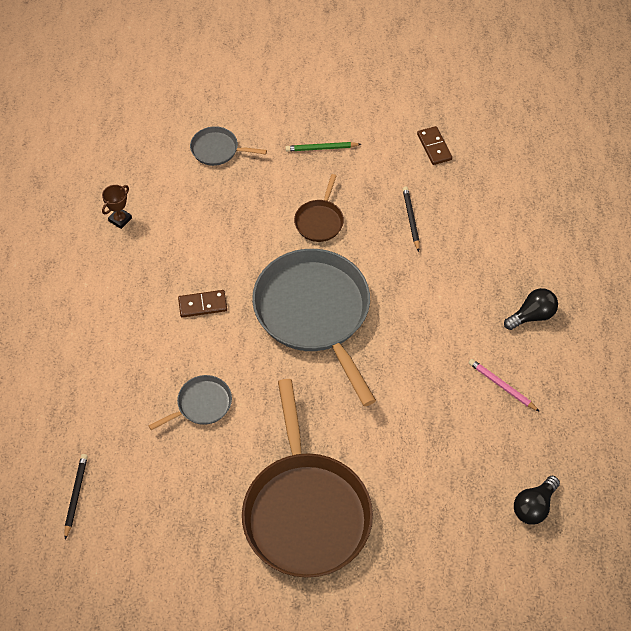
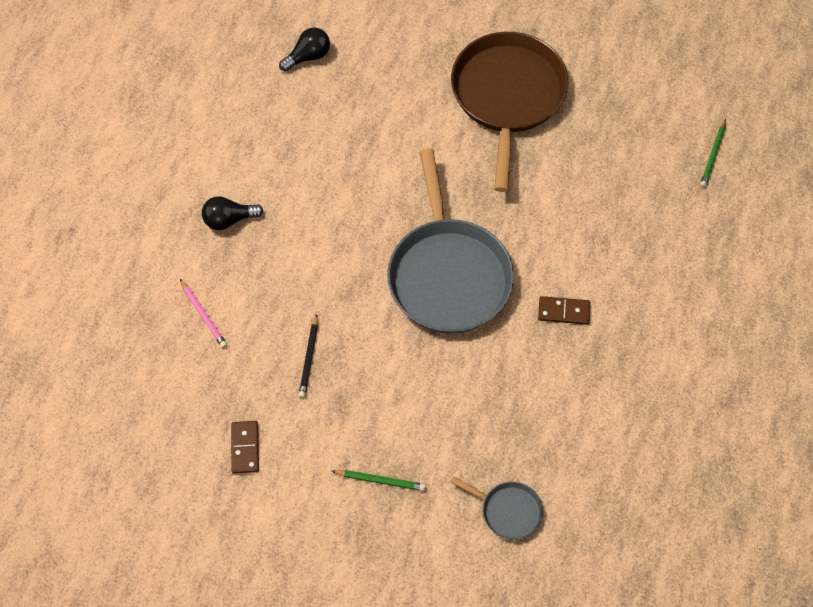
camera: 165 degrees left, 5 degrees up
black pencil [65,454,88,540] -> green pencil [700,119,726,188]
brown trophy [102,185,132,229] -> none
grey pan [148,375,232,430] -> none
brown pan [294,174,344,242] -> none
pink pencil [469,359,540,412] -> pink pencil moved to [180,279,227,348]

